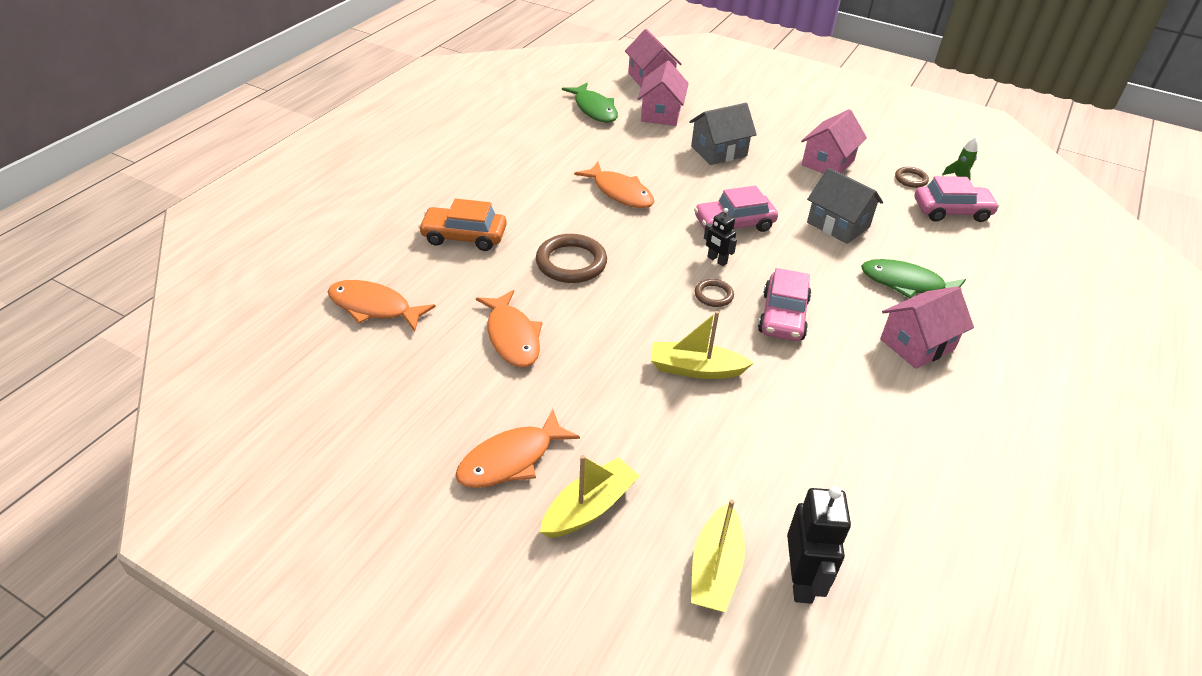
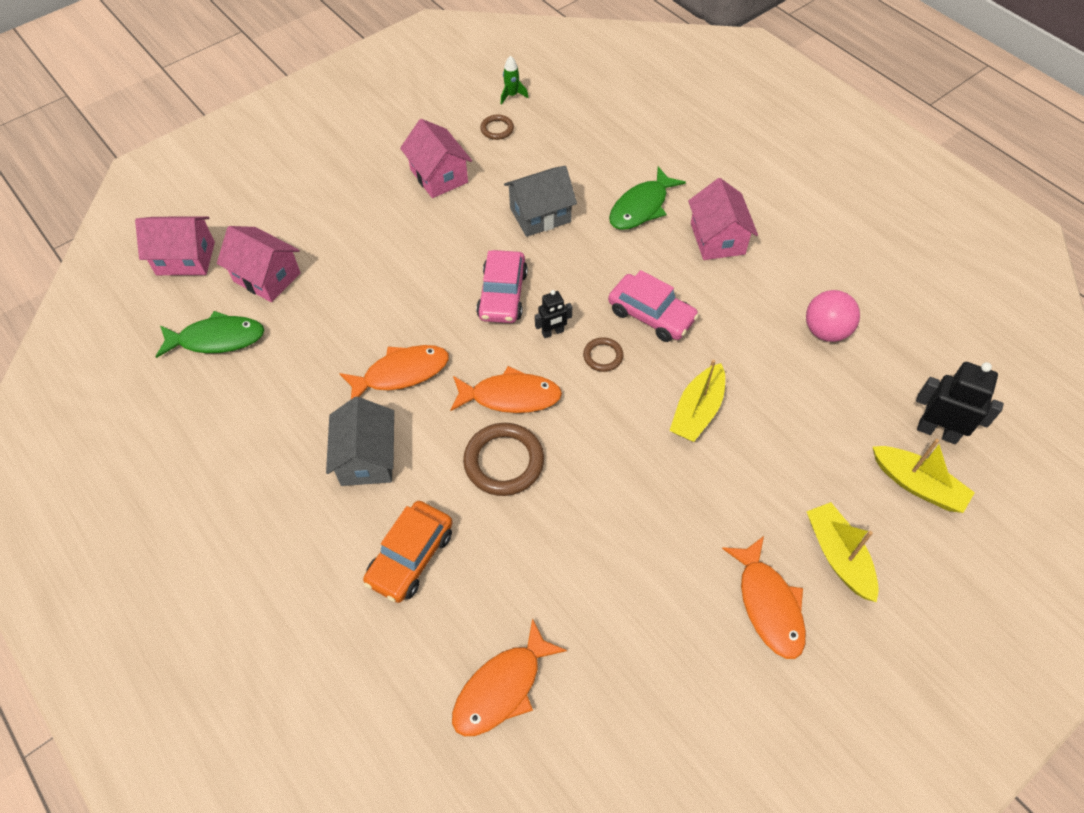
camera: 65 degrees left, 15 degrees up
orange fish [476,290,543,367] -> orange fish moved to [450,366,562,413]
grey house [689,103,757,165] -> grey house moved to [326,397,394,486]
pink car [915,176,999,222] -> none
none -> pink ball [806,290,860,342]

